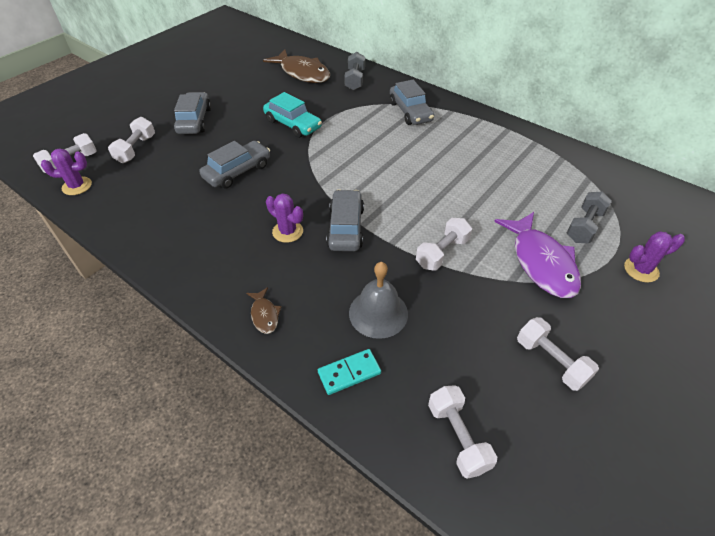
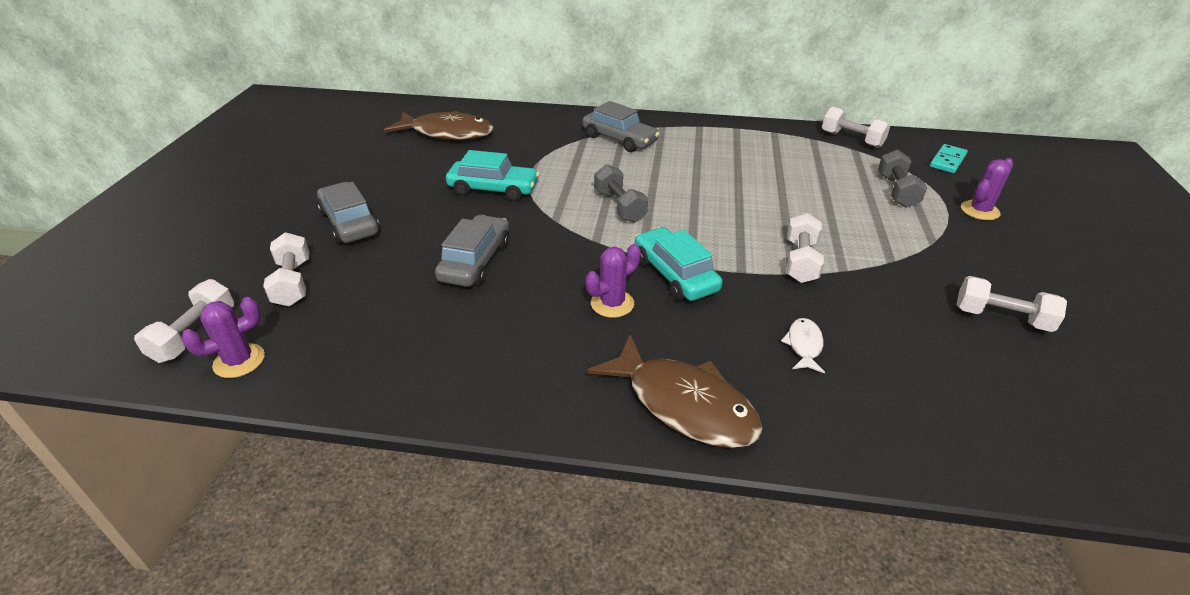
camera: 30 degrees left, 10 degrees down
brown fish [246,287,281,334] -> brown fish [587,335,763,448], size x2.19
purple cactus [266,193,303,243] -> purple cactus turned 45 degrees counterclockwise [586,244,641,318]
turquoise domino [318,349,381,395] -> turquoise domino moved to [930,144,968,173]
grey car [326,189,364,251] -> turquoise car [635,227,723,301]
grey dumbbell [344,52,365,90] -> grey dumbbell moved to [594,164,648,222]
grey bell [349,262,408,339] -> white fish [781,318,825,374]
white dumbbell [428,385,497,479] -> white dumbbell moved to [822,107,890,148]
purple fish [494,212,581,298] -> none

